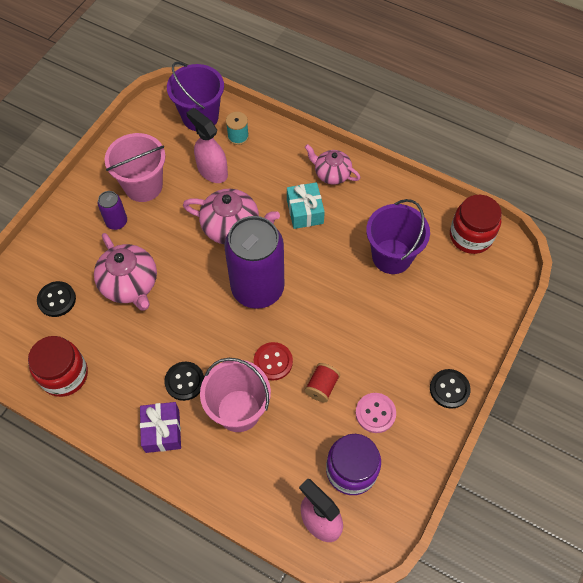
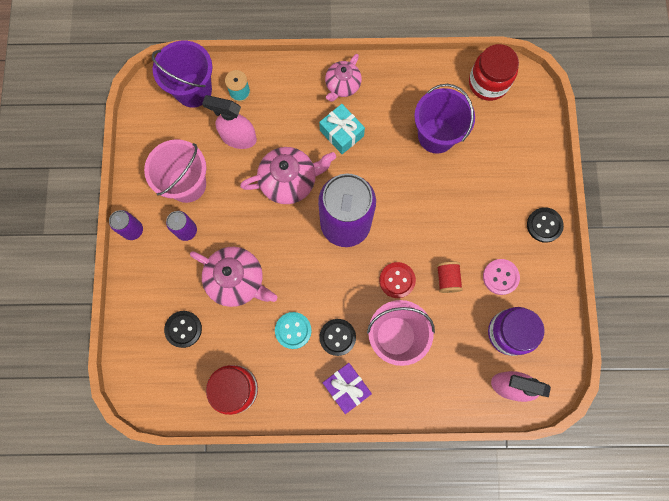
camera: 30 degrees left, 15 degrees up
pink teapot [305,144,360,185] -> pink teapot turned 60 degrees counterclockwise [325,54,362,102]
none -> purple can [109,210,143,240]
none -> turquoise button [275,312,312,349]

